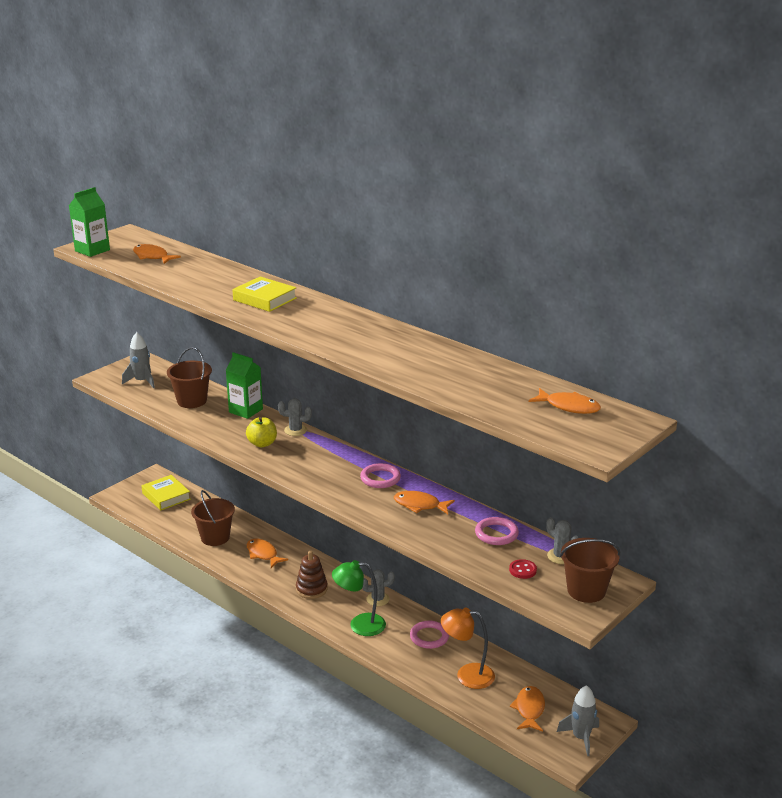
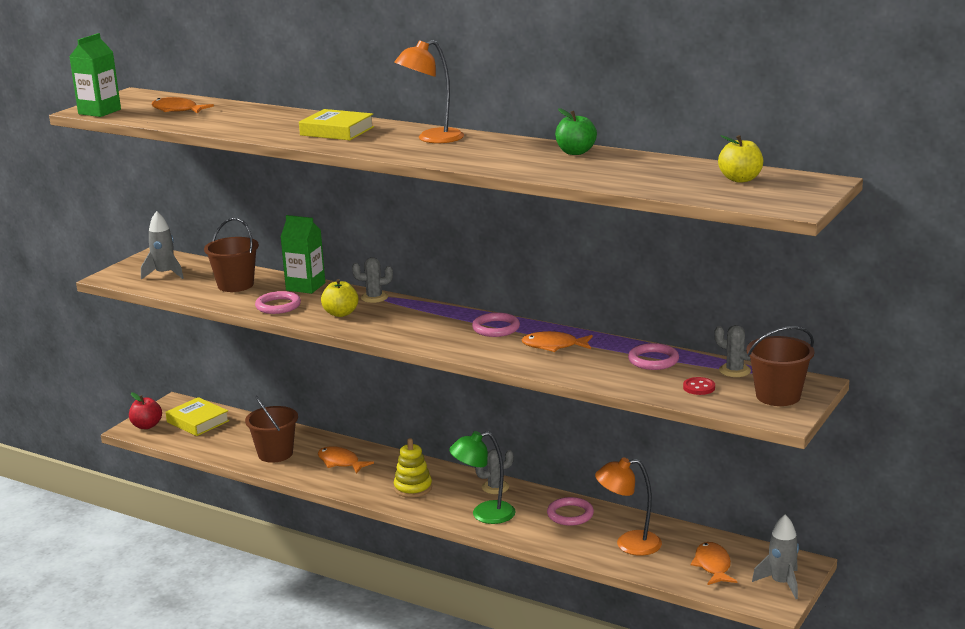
camera: 10 degrees left, 5 degrees down
brown stacking toy [296,551,328,599] -> yellow stacking toy [394,438,432,498]
orange fish [529,388,601,414] -> yellow apple [718,135,763,183]
none -> red apple [129,393,162,429]
none -> pink ring [255,291,301,314]
none -> orange lamp [394,40,464,143]
none -> green apple [555,108,597,155]

